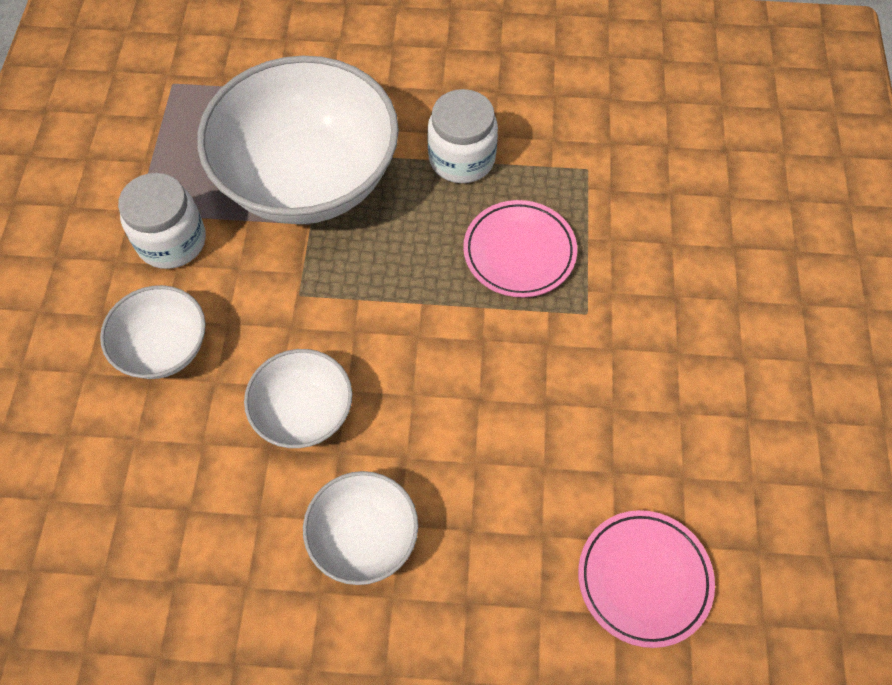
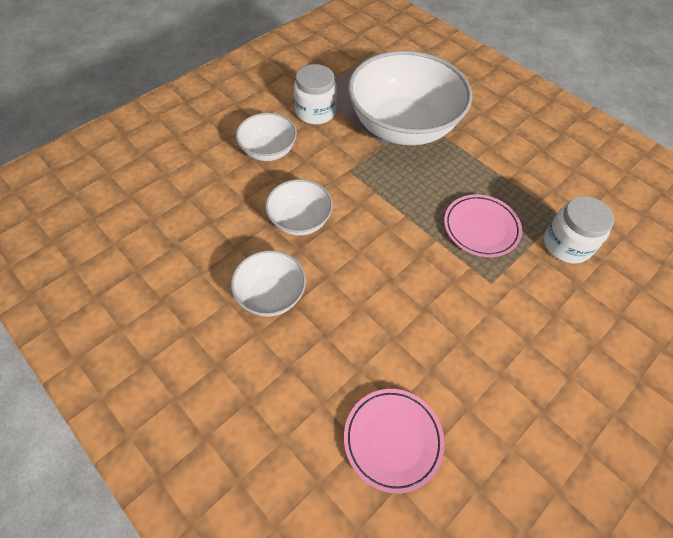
camera: 40 degrees right, 5 degrees down
white jar [427,89,498,183] -> white jar moved to [544,196,614,263]

